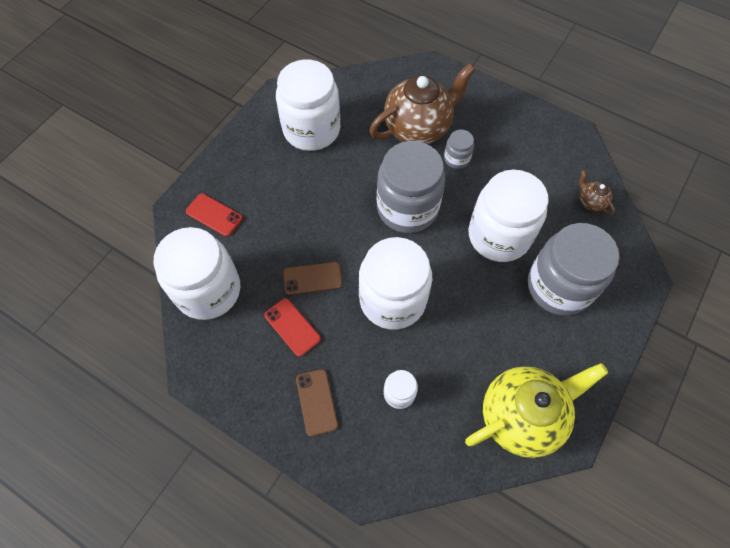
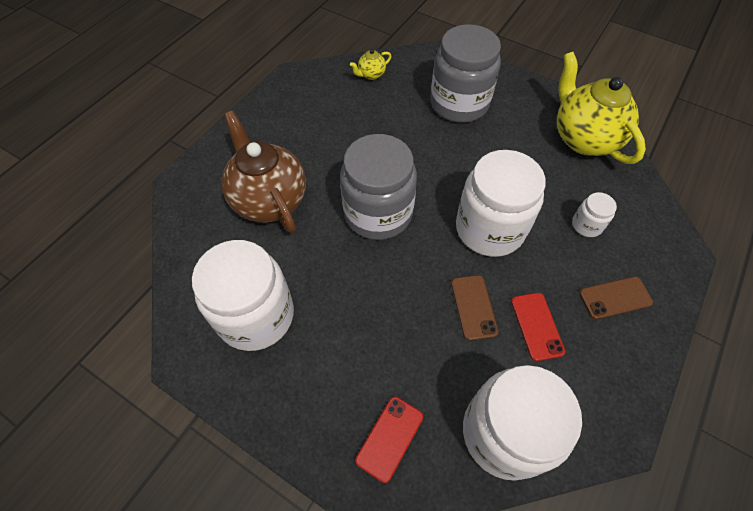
camera: 90 degrees left, 5 degrees down
red phone [264,298,321,357] -> red phone turned 60 degrees counterclockwise [511,293,565,361]
grey jar [444,130,474,169] -> none
white jar [468,170,548,262] -> none
brown teapot [579,170,615,215] -> yellow teapot [350,49,391,80]

